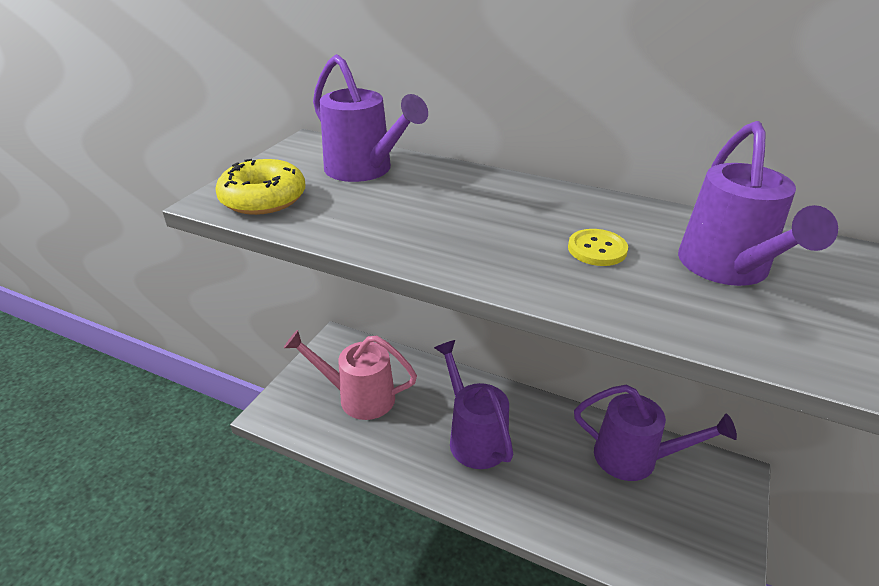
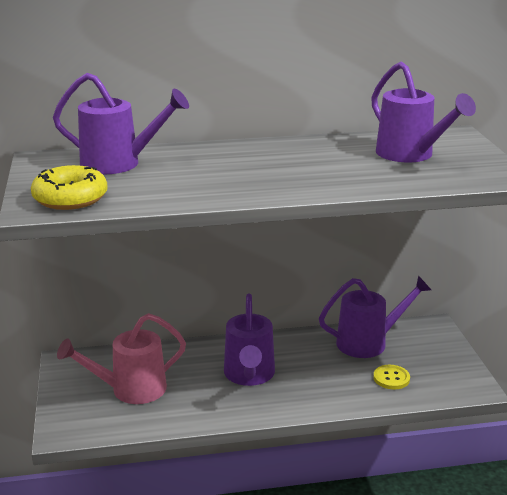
camera: 35 degrees left, 10 degrees down
purple watering can [434,340,514,469] -> purple watering can turned 120 degrees counterclockwise [224,294,275,386]
yellow button [568,229,628,266] -> yellow button moved to [374,365,410,389]

